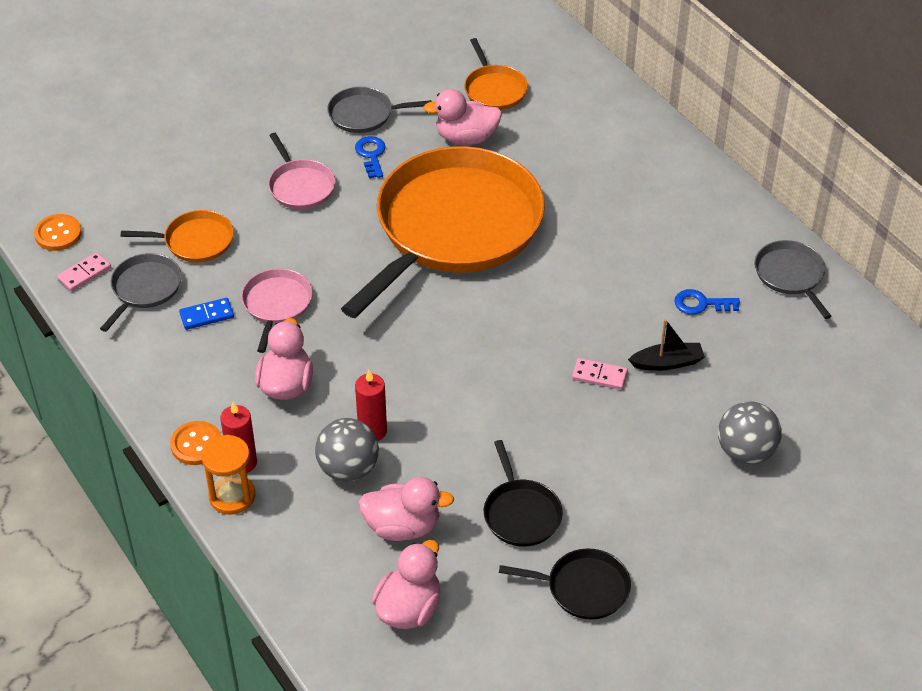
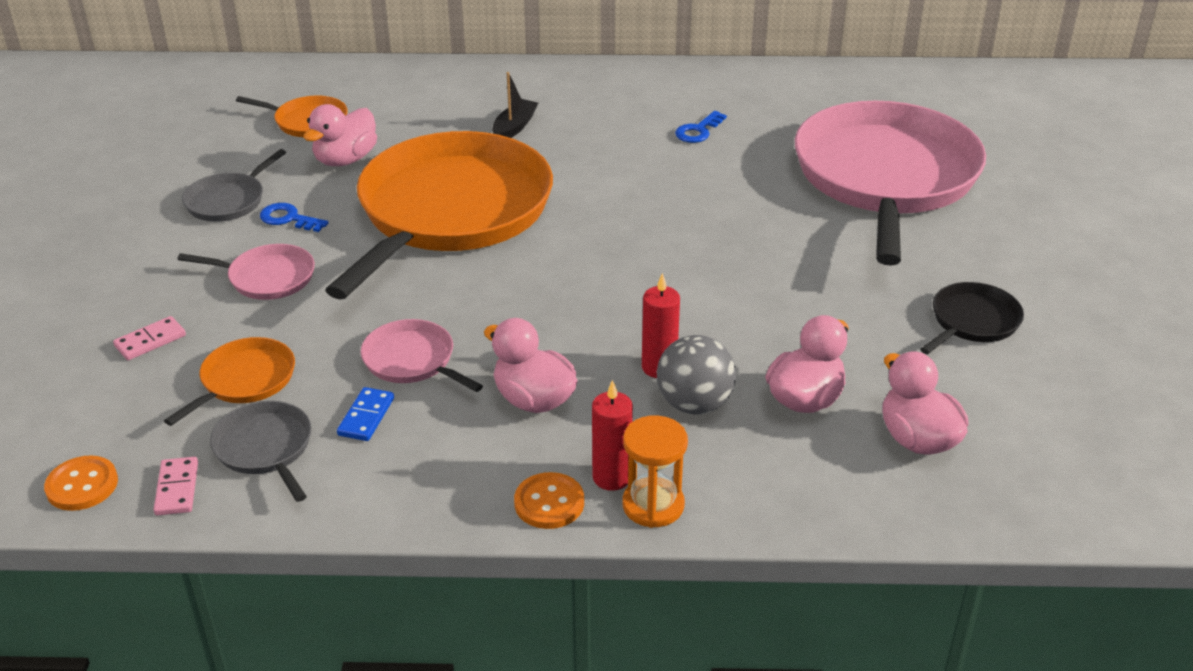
camera: 55 degrees left, 10 degrees down
orange pan [341,146,545,318] -> orange pan turned 45 degrees clockwise [325,131,553,300]
black pan [484,440,563,547] -> none
pink domino [572,358,628,390] -> pink domino moved to [113,316,186,360]
black boat [628,319,705,371] -> black boat moved to [492,72,538,138]
grey ball [718,401,782,465] -> pink pan [795,101,986,266]
grey pan [755,240,831,319] -> none

